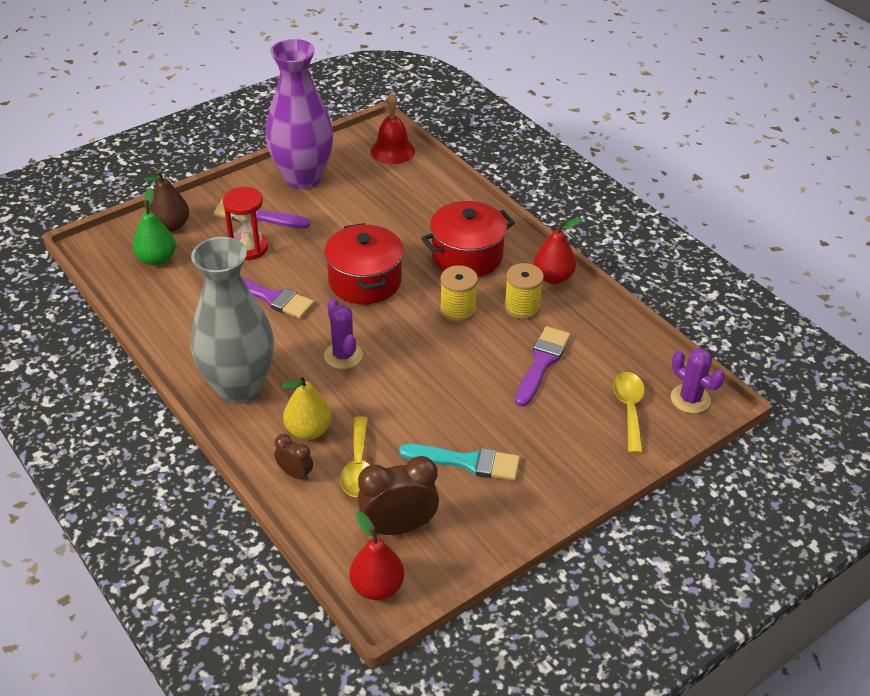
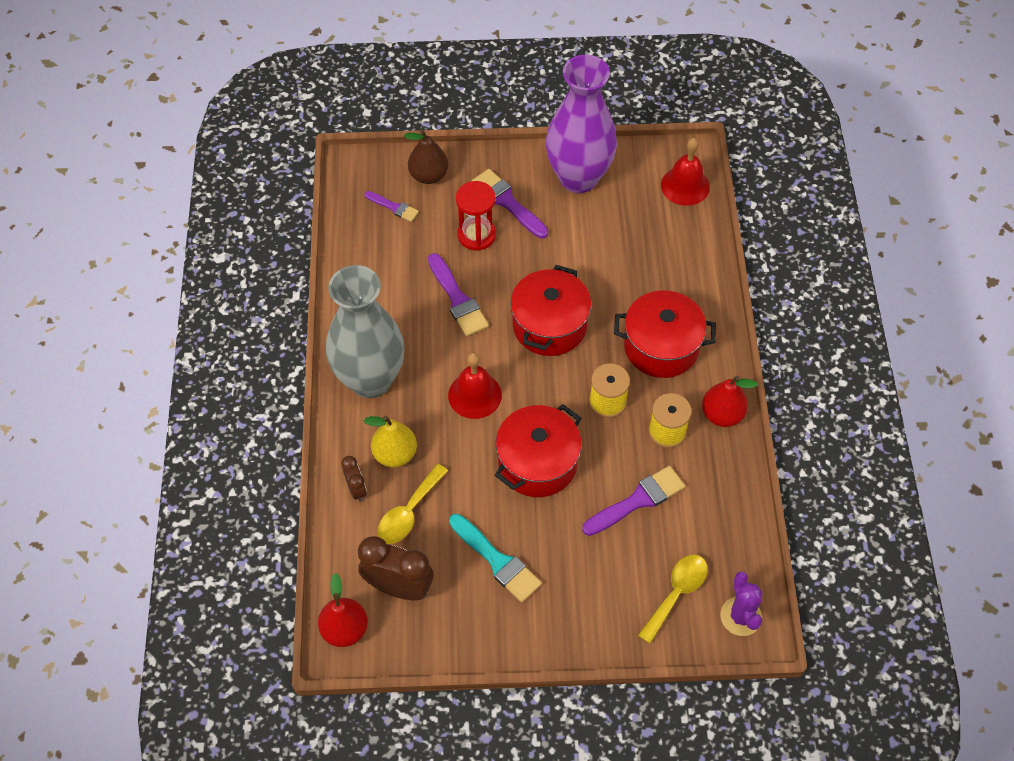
camera: 35 degrees right, 15 degrees up
green pear [133,188,176,266] -> purple brush [364,191,419,222]
purple cactus [324,299,363,369] -> red bell [448,352,502,419]
none -> red pot [495,404,582,497]

